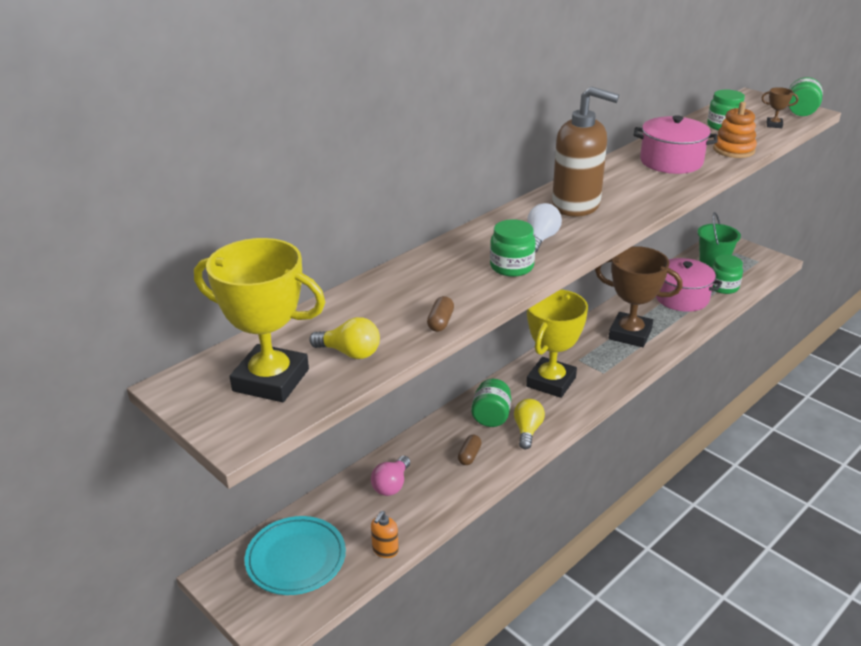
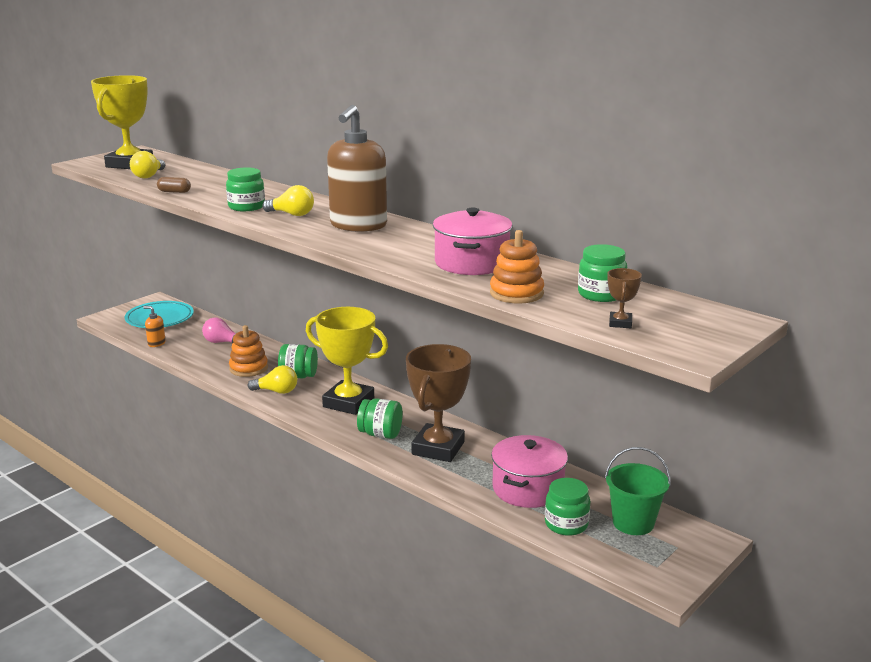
camera: 85 degrees right, 10 degrees down
brown capsule [458,435,482,465] -> orange stacking toy [229,325,268,377]
white light bulb [527,203,562,253] -> yellow light bulb [262,185,314,216]
green jar [788,77,823,116] -> green jar moved to [357,398,403,439]

